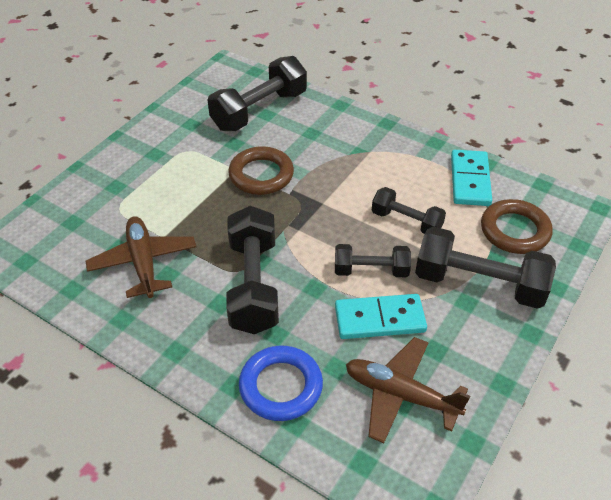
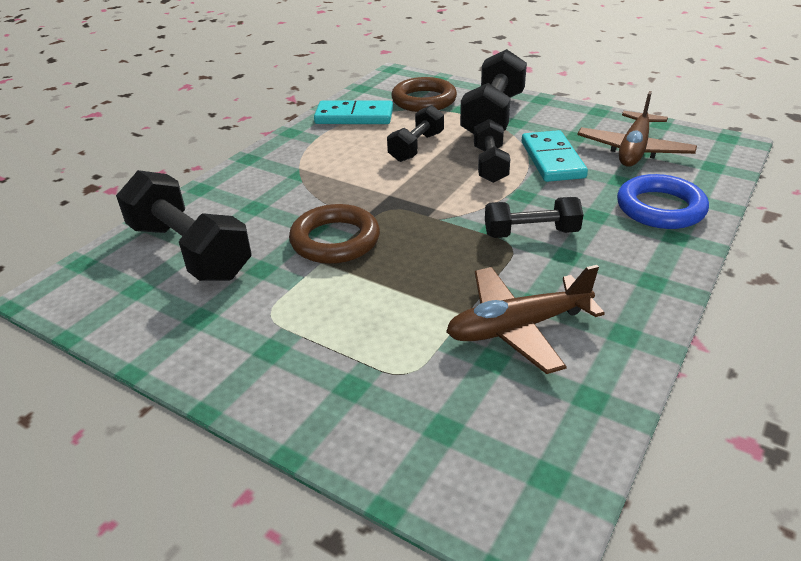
camera: 90 degrees left, 10 degrees down
black dumbbell [226,206,279,334] -> black dumbbell [485,197,584,238], size x0.59

